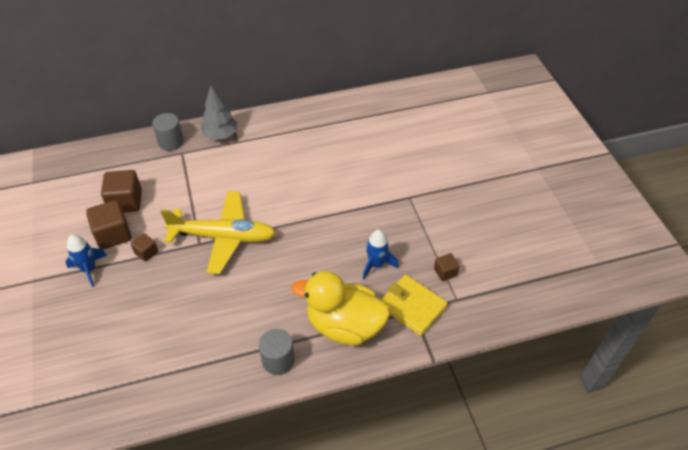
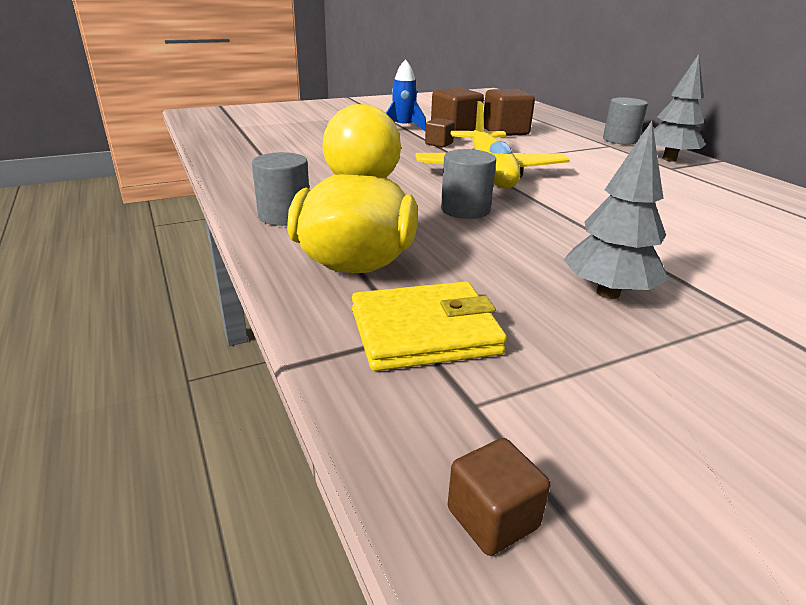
camera: 80 degrees right, 20 degrees down
blue rocket [362,230,399,280] -> none
yellow wallet [381,274,448,336] -> yellow wallet turned 45 degrees clockwise [352,281,507,371]
brown cube [434,253,460,281] -> brown cube moved to [448,438,550,556]
none -> grey cylinder [441,149,496,219]
none -> grey tree [564,121,669,299]

